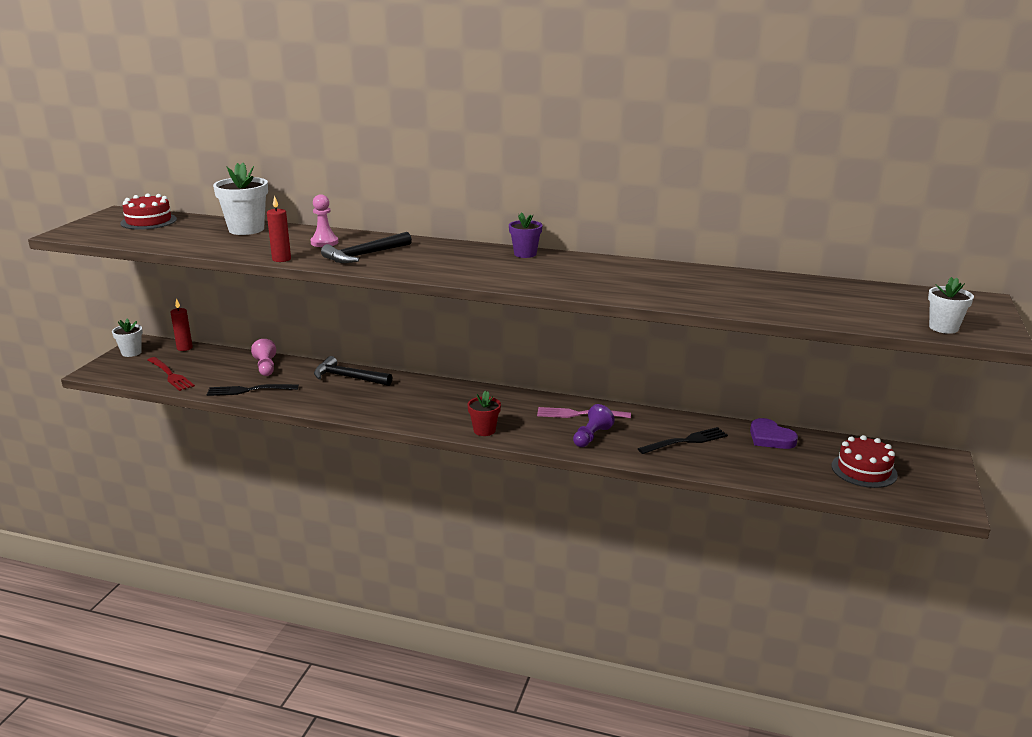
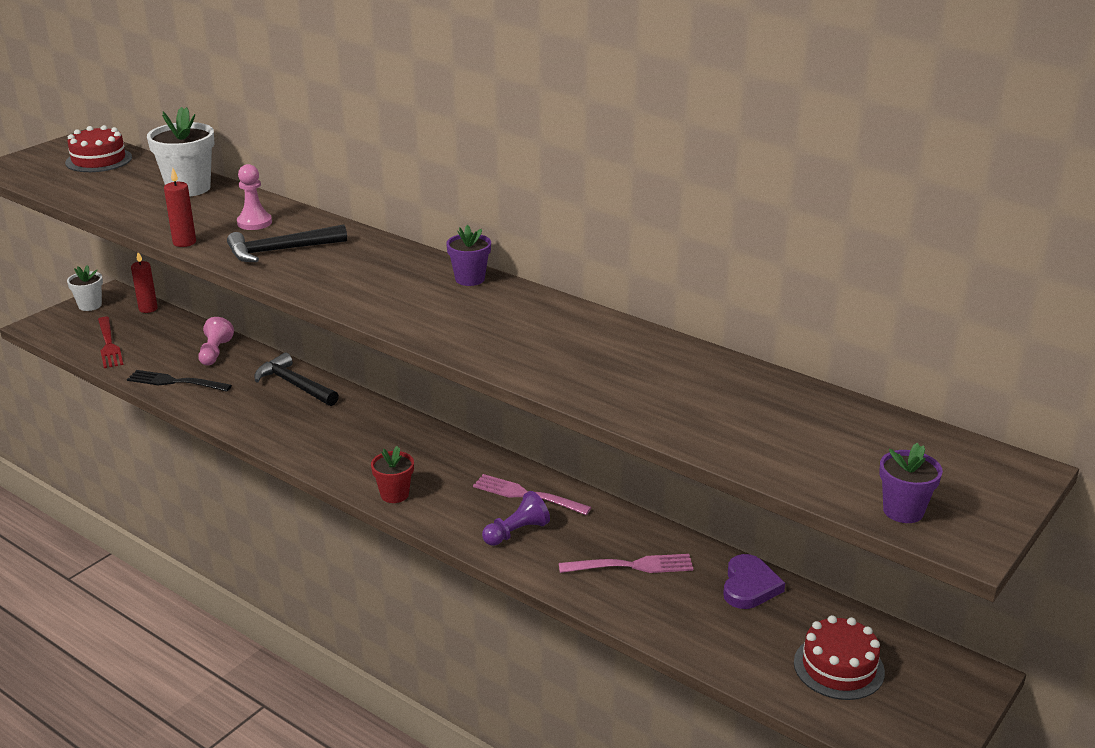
camera: 20 degrees right, 5 degrees up
black fork [638,427,728,454] -> pink fork [559,554,693,573]
purple heart [750,418,798,449] -> purple heart turned 150 degrees counterclockwise [723,554,785,609]
white flower pot [928,277,974,334] -> purple flower pot [879,443,943,523]

